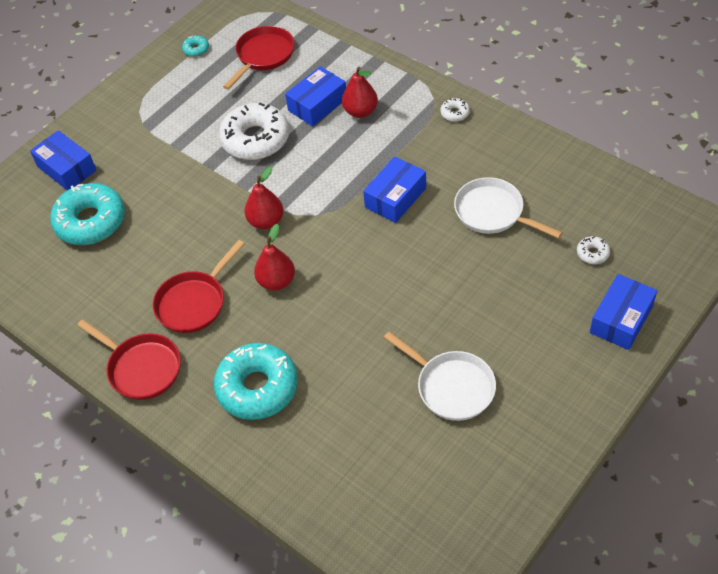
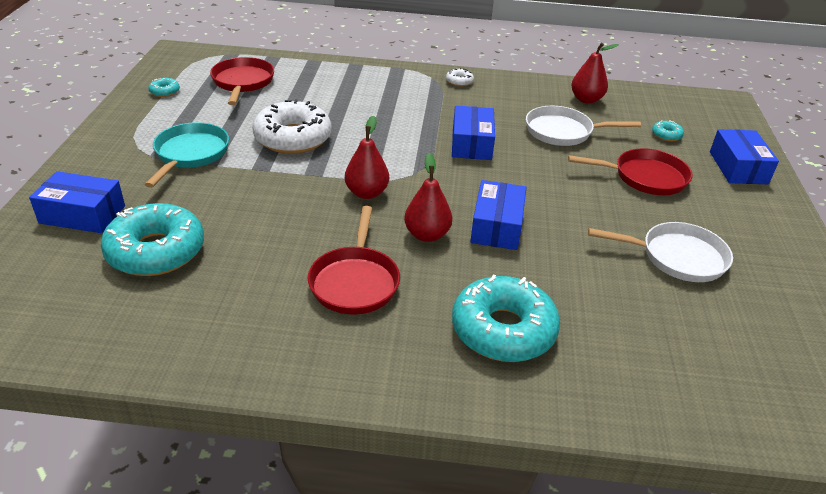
camera: 40 degrees left, 15 degrees down
red pan [77,319,181,400] -> red pan moved to [568,148,693,195]
blue box [285,66,346,126] -> blue box moved to [470,180,526,250]
red pear [342,67,378,118] -> red pear moved to [571,43,619,104]
white donut [577,236,610,264] -> turquoise donut [652,120,684,141]
none -> turquoise pan [145,122,229,188]

